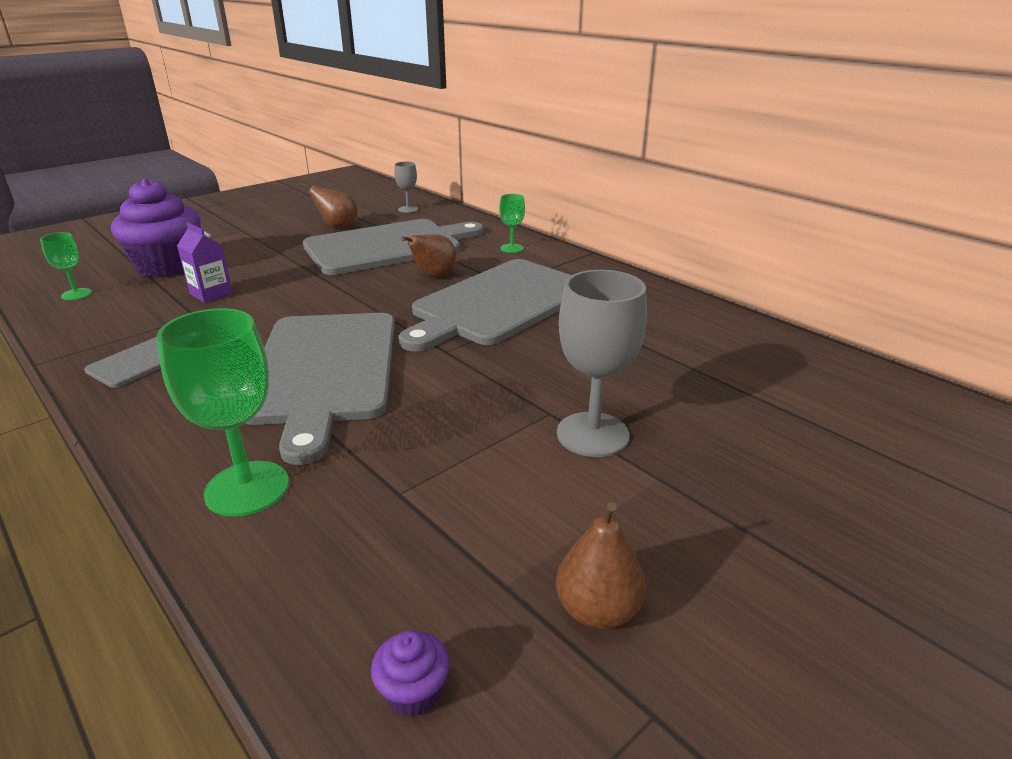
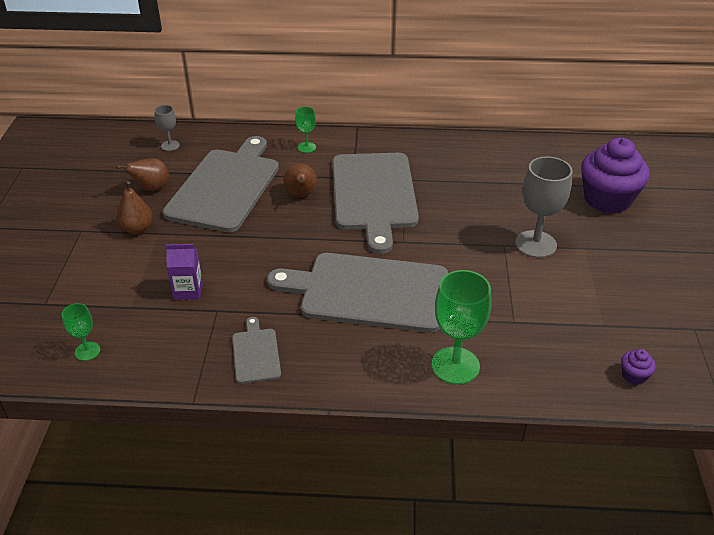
camera: 45 degrees left, 10 degrees up
purple cupcake [111,178,201,277] -> purple cupcake moved to [581,137,650,214]
grey cutting board [246,313,395,465] -> grey cutting board turned 150 degrees clockwise [267,253,448,333]
brown pear [556,502,646,629] -> brown pear moved to [116,181,153,234]

